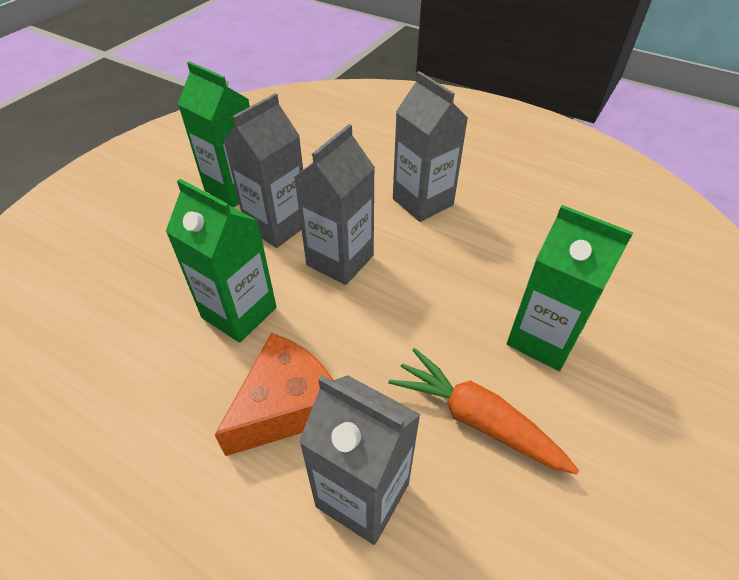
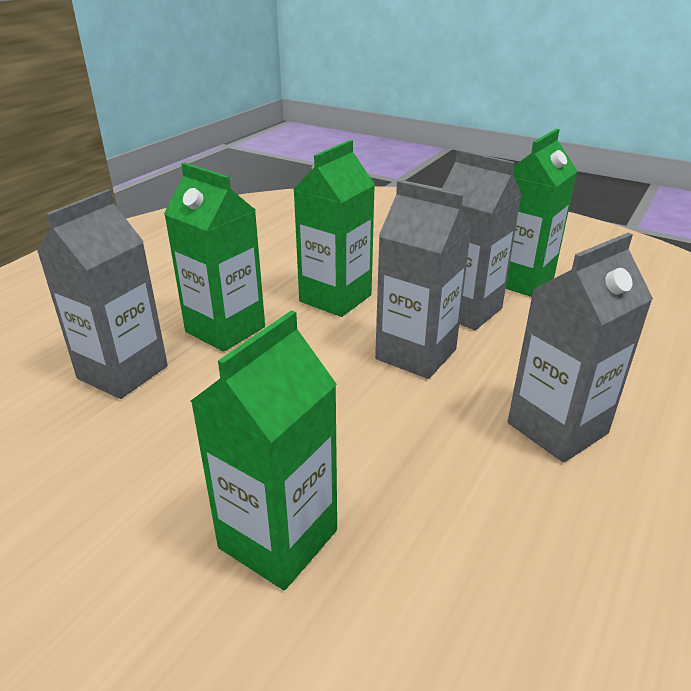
camera: 90 degrees right, 15 degrees down
orange cheese [215,333,333,456] -> green carton [164,163,265,352]
orange carrot [388,348,579,475] -> none

